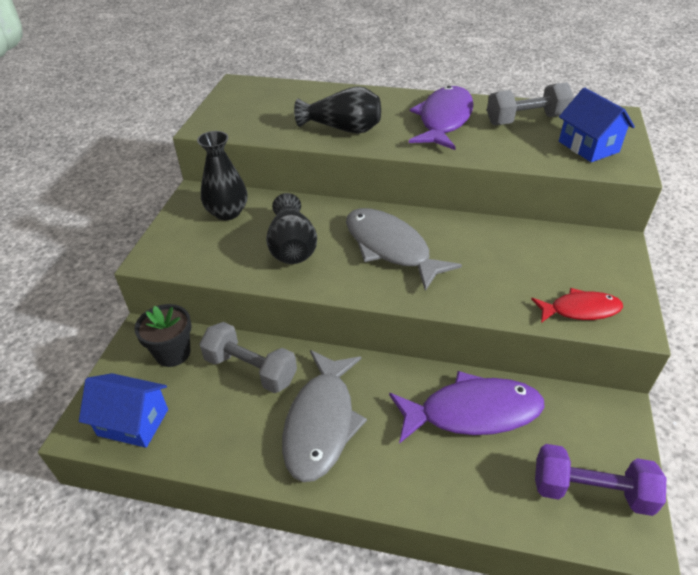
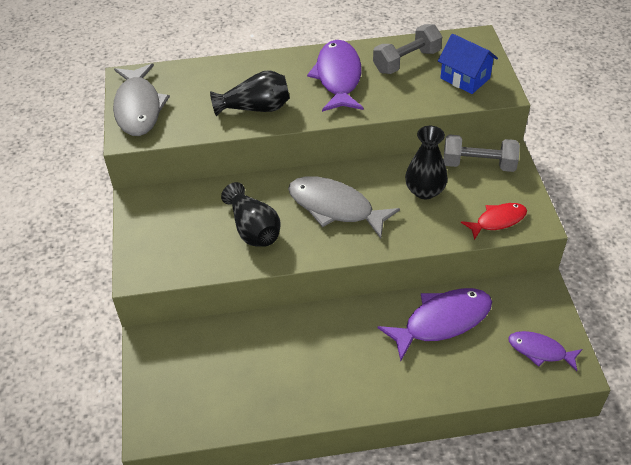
camera: 20 degrees left, 5 degrees up
blue house [79,373,168,448] -> none
black flower pot [134,304,192,367] -> none
black vase [197,131,247,220] -> black vase moved to [405,126,448,199]
grey dumbbell [199,322,297,393] -> grey dumbbell moved to [443,134,520,172]
grey fish [282,350,367,482] -> grey fish moved to [113,63,170,136]
purple dumbbell [535,444,666,516] -> purple fish [508,331,582,371]

